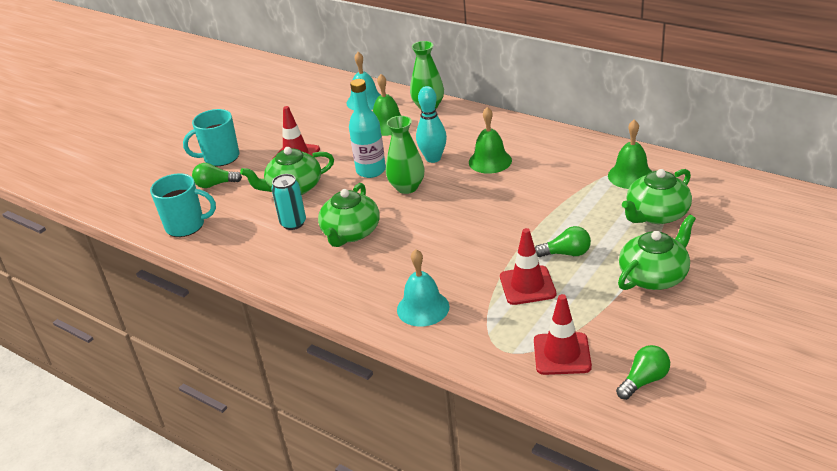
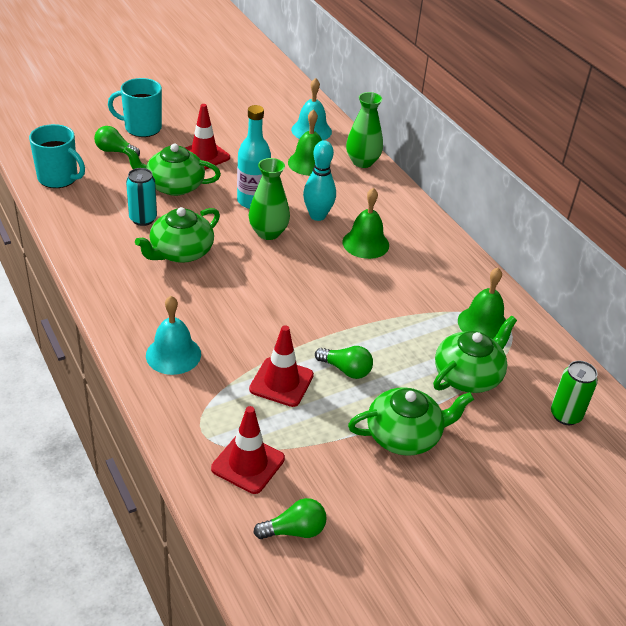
camera: 20 degrees right, 5 degrees up
green teapot [622,169,692,224] -> green teapot turned 150 degrees clockwise [433,316,517,393]
none -> green can [551,360,598,425]

